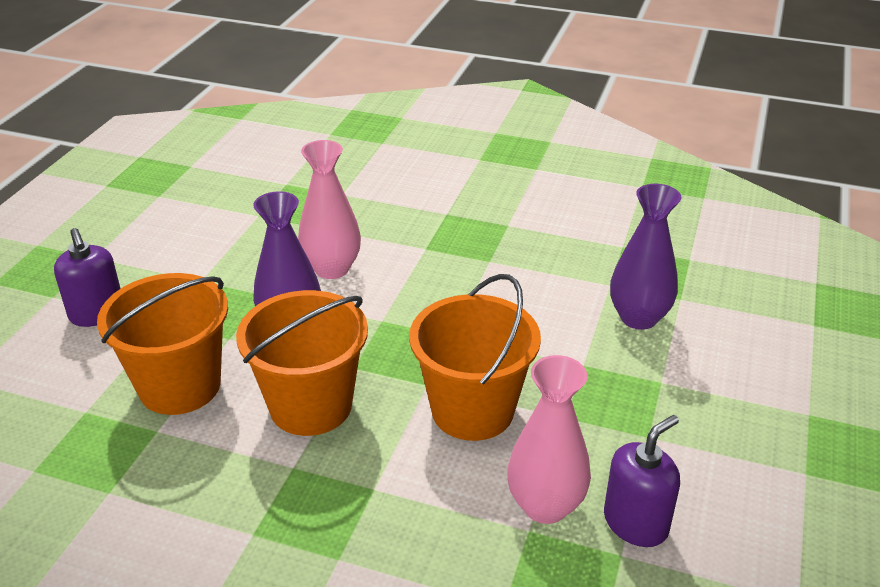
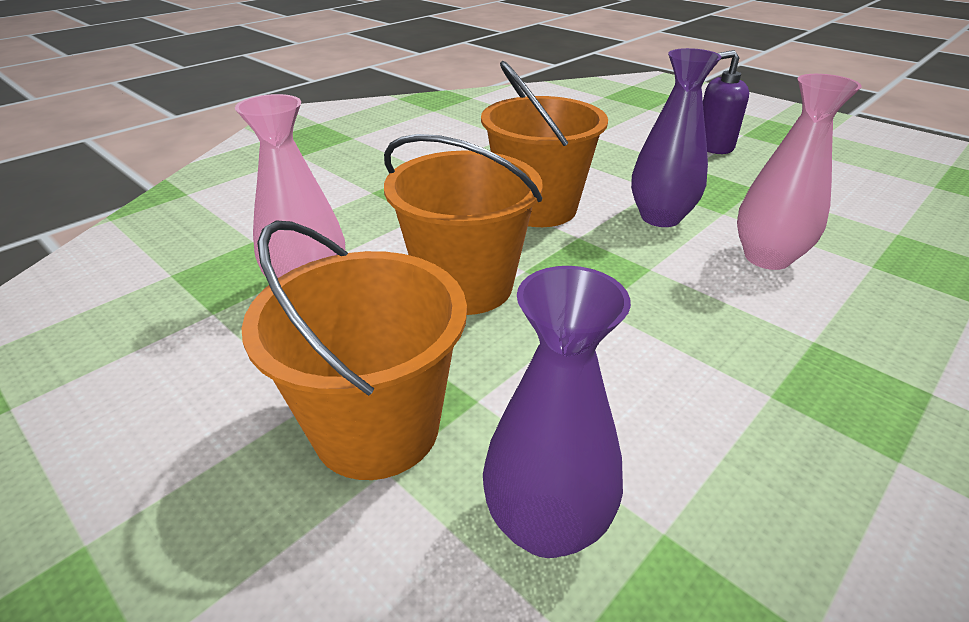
camera: 115 degrees right, 0 degrees up
orange bucket [97,273,228,415] -> orange bucket moved to [241,220,467,480]
purple soap dispenser [604,415,680,547] -> none

